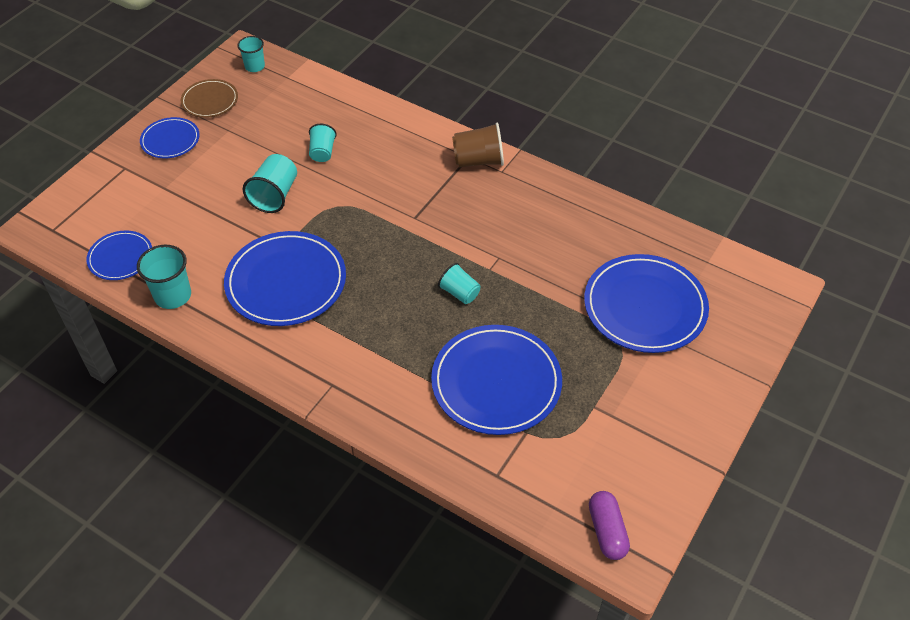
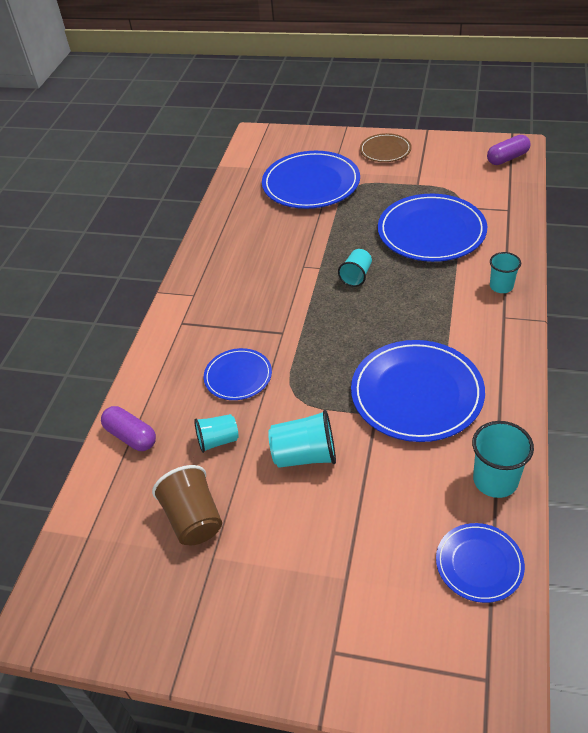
camera: 105 degrees left, 5 degrees down
blue plate [140,117,200,158] -> blue plate moved to [204,348,272,400]
brown plate [181,79,238,118] -> brown plate moved to [360,133,412,162]
turquoise cup [237,36,265,72] -> turquoise cup moved to [490,252,521,293]
brown cup [452,123,504,167] -> brown cup moved to [152,465,222,545]
none -> purple capsule [101,406,156,451]

